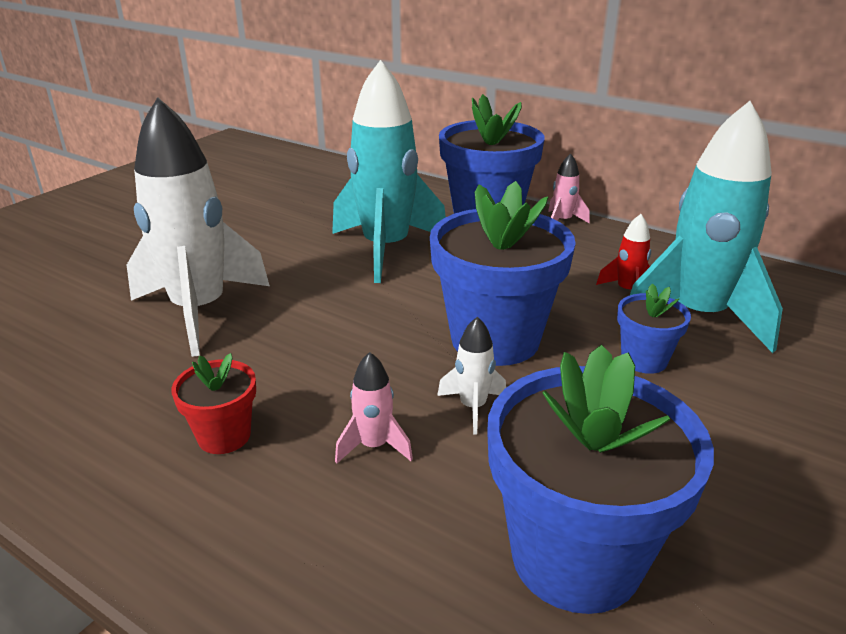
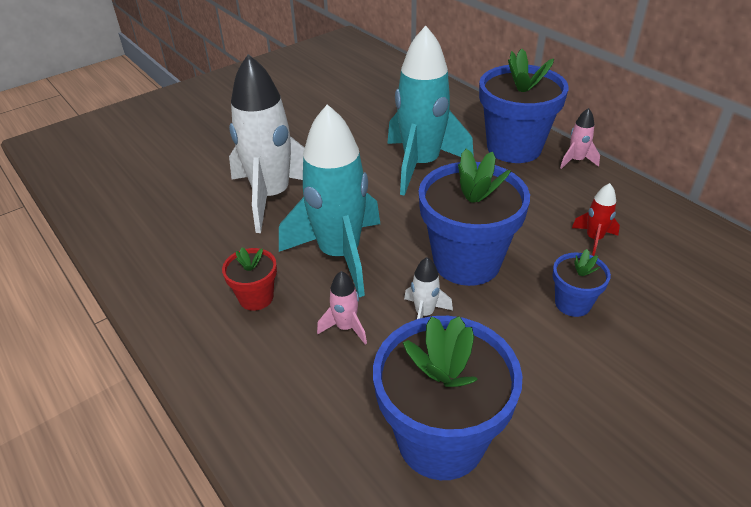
camera: 20 degrees right, 10 degrees up
turquoise rocket [630,101,783,353] -> turquoise rocket moved to [279,104,380,297]

